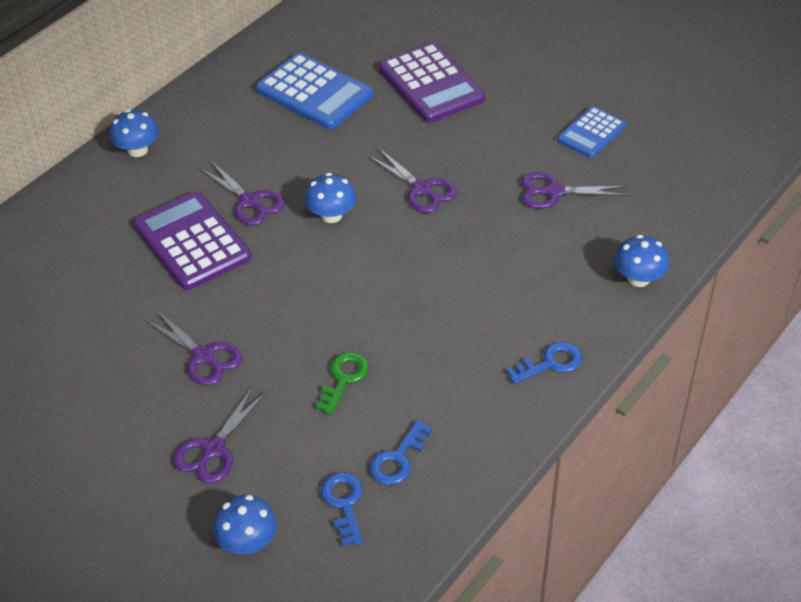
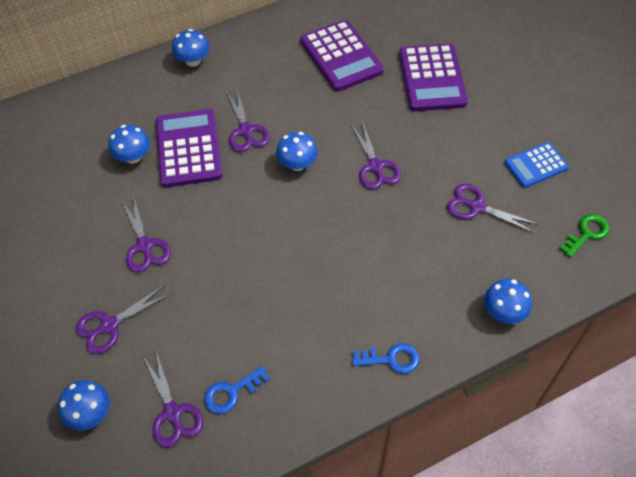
camera: 25 degrees right, 10 degrees up
blue calculator [256,53,373,130] -> purple calculator [300,20,384,91]
green key [315,352,369,415] -> green key moved to [559,214,610,258]
blue key [321,472,363,546] -> purple scissors [143,352,203,447]
none -> blue mushroom [108,125,150,164]

